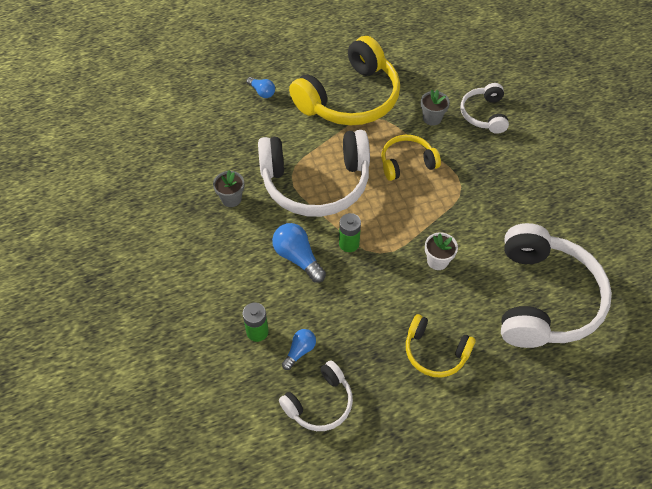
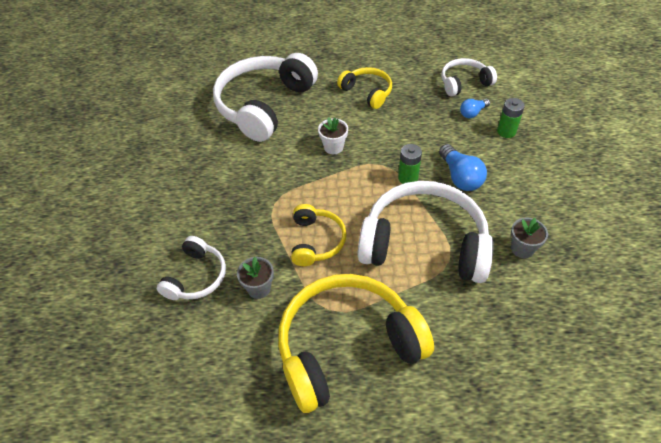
camera: 160 degrees left, 5 degrees down
blue light bulb [246,77,275,98] -> none
yellow headphones [381,135,441,181] -> yellow headphones turned 90 degrees counterclockwise [291,204,347,266]

